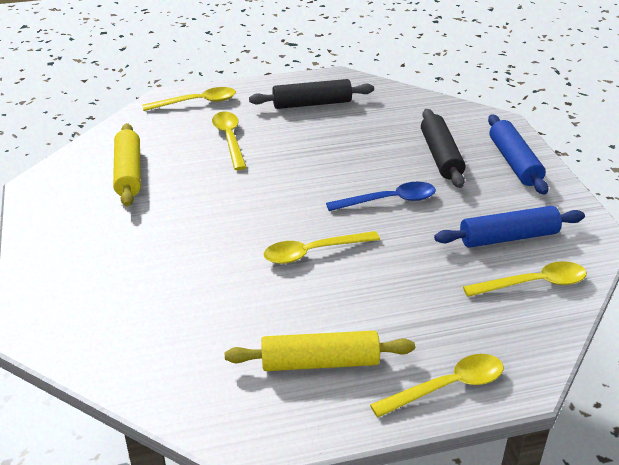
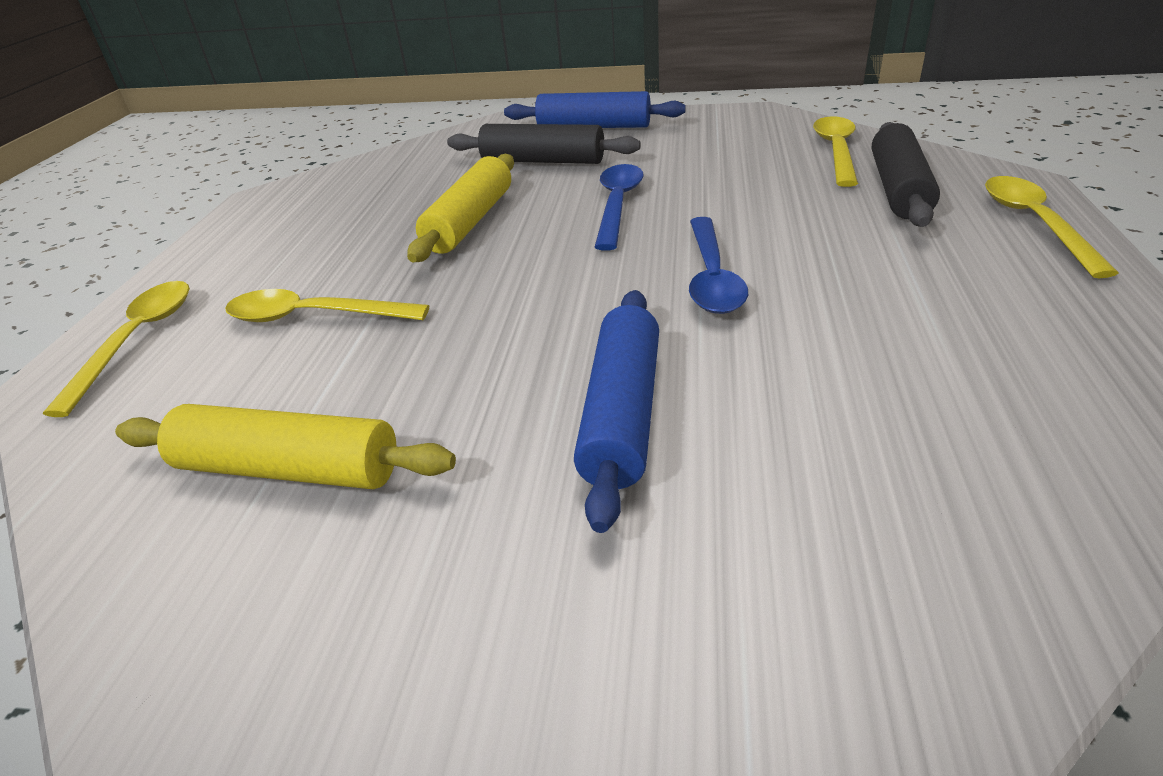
camera: 65 degrees left, 0 degrees up
yellow rolling pin [225,331,415,371] -> yellow rolling pin moved to [407,154,514,262]
black rolling pin [249,79,374,109] -> black rolling pin moved to [872,122,940,227]
yellow spoon [264,231,380,264] -> blue spoon [689,217,748,314]
blue rolling pin [434,206,585,248] -> blue rolling pin moved to [574,290,659,533]

